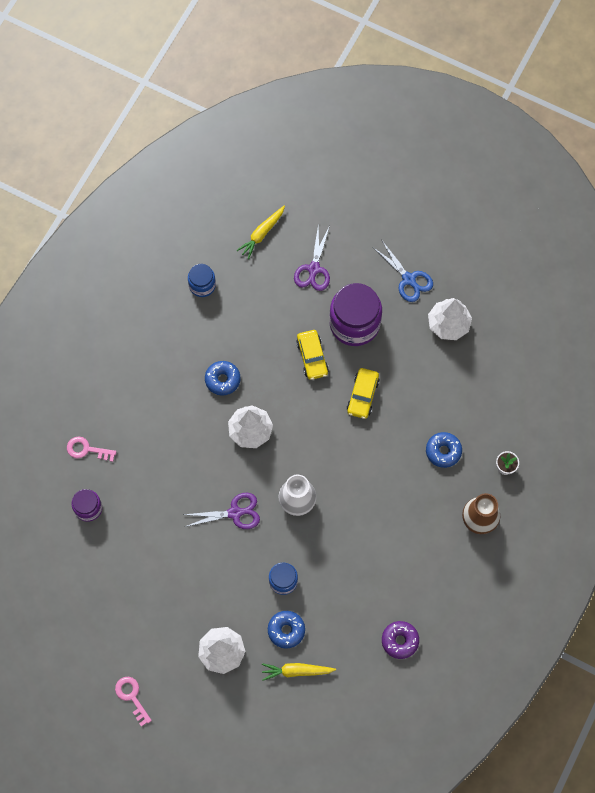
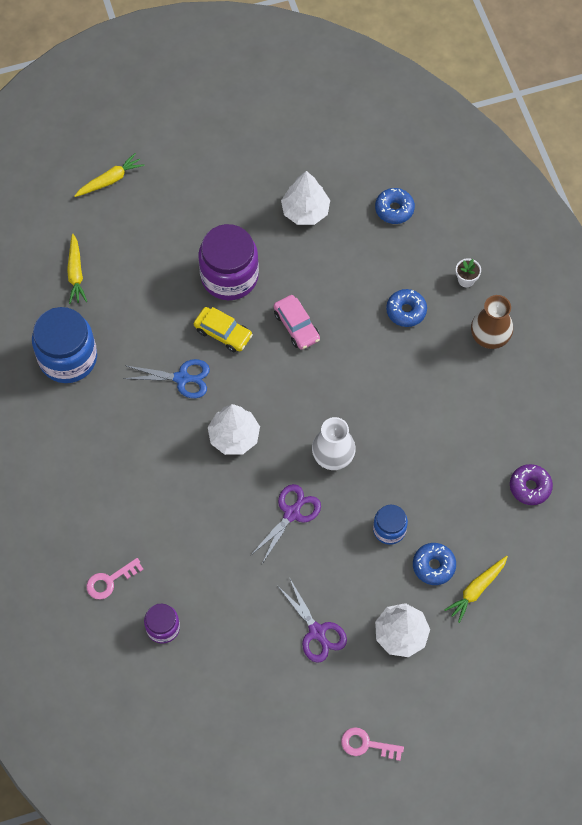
camera: 45 degrees left, 5 degrees down
blue jar [188,264,216,297] -> blue jar [32,307,97,383], size x1.87
blue donut [205,361,241,396] -> blue donut moved to [375,188,415,224]
purple scissors [294,227,330,291] -> purple scissors moved to [278,577,347,663]
yellow car [347,368,380,419] -> pink car [274,295,320,350]
blue scissors [374,241,433,302] -> blue scissors moved to [123,359,210,398]
none -> yellow carrot [75,153,144,197]

